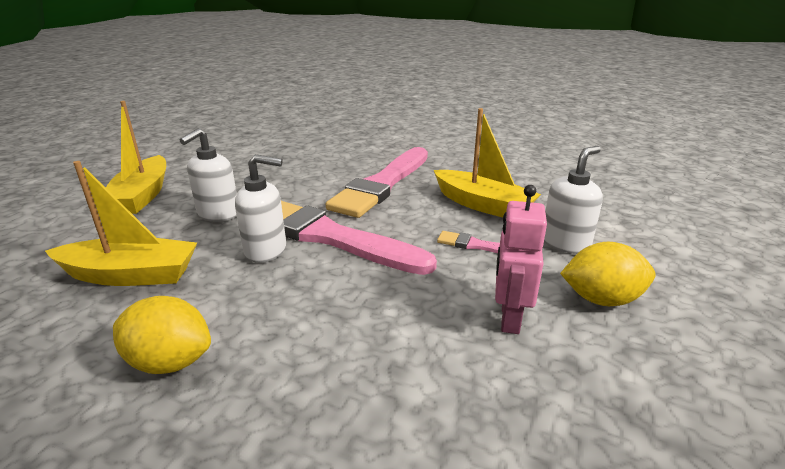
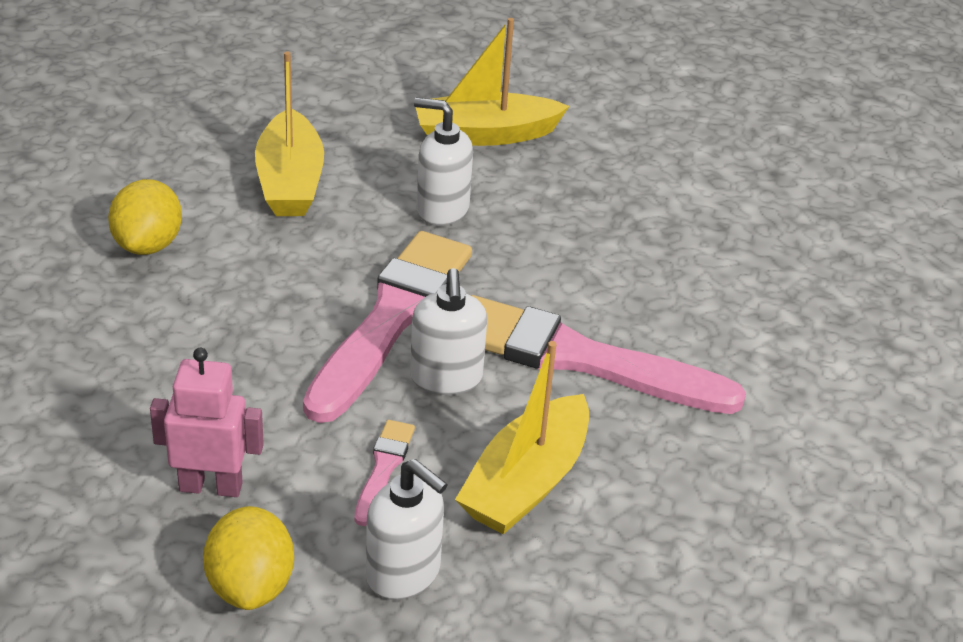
camera: 80 degrees right, 10 degrees up
white soap dispenser [235,154,286,263] -> white soap dispenser moved to [410,268,487,395]

